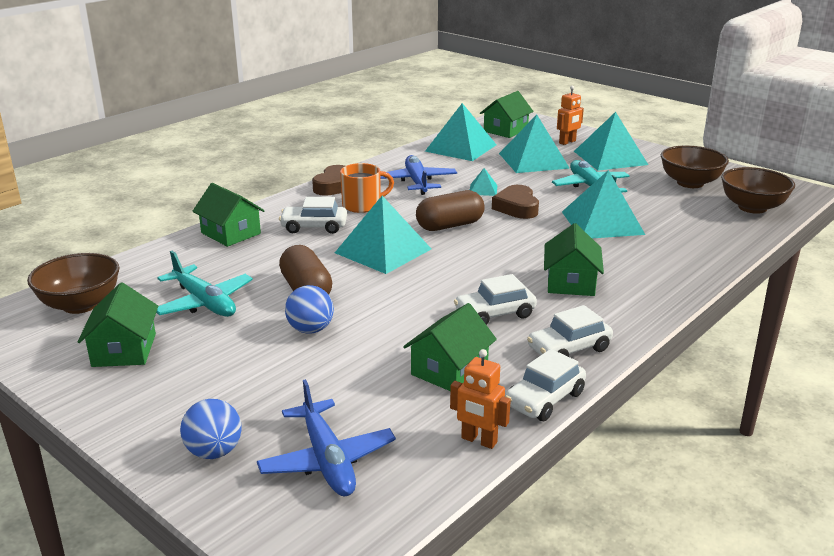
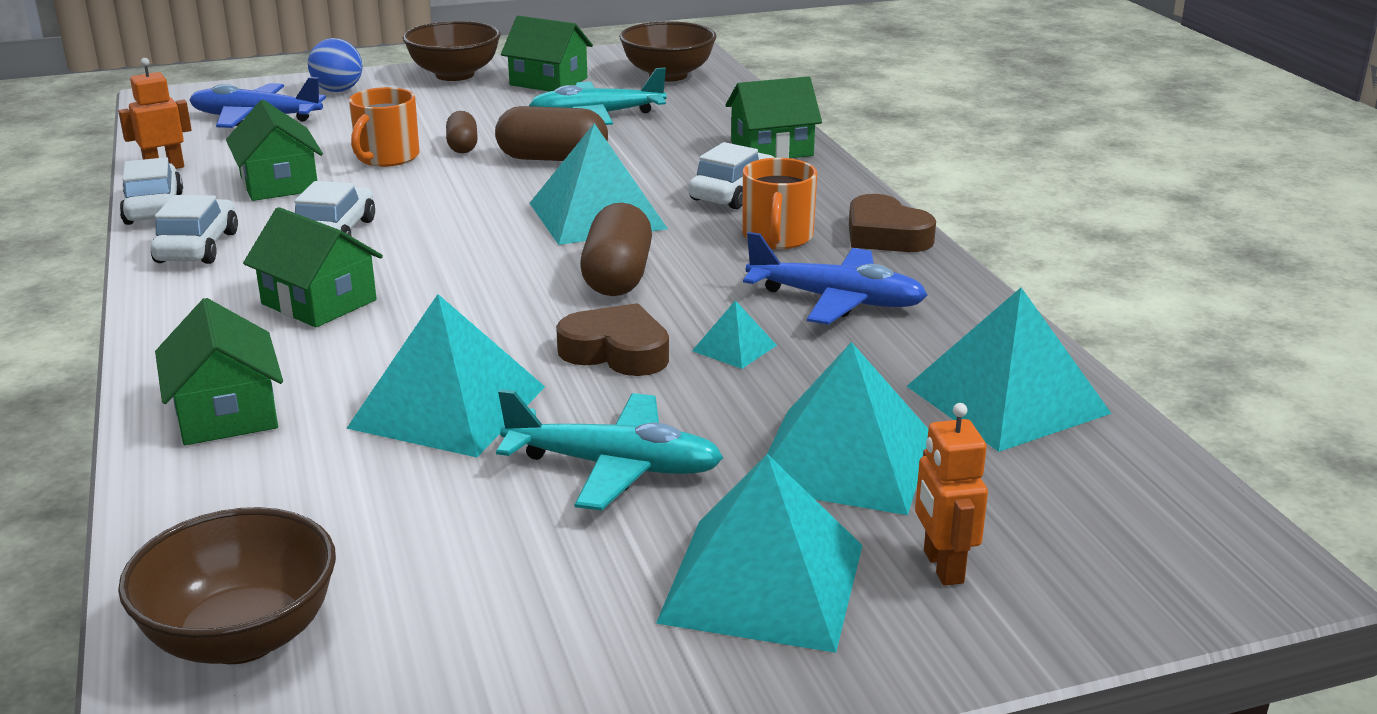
camera: 120 degrees right, 0 degrees up
blue ball [285,285,334,334] -> brown capsule [446,111,478,153]
green house [480,91,534,138] -> green house moved to [155,298,283,445]
brown bowl [661,146,729,188] -> brown bowl moved to [403,21,501,81]
none -> orange mug [349,87,420,167]

